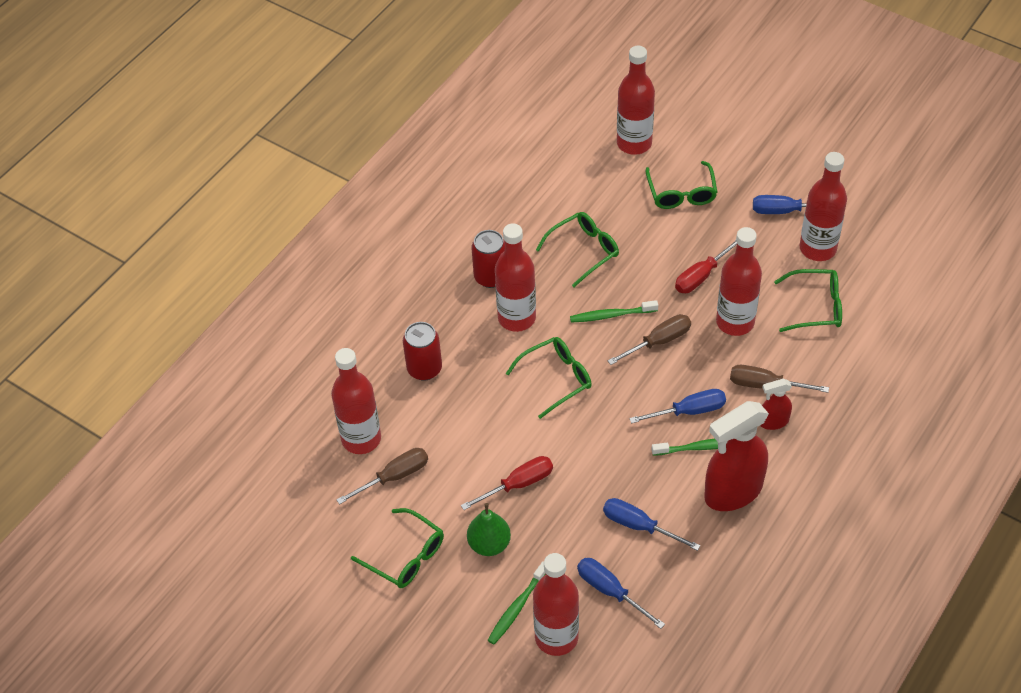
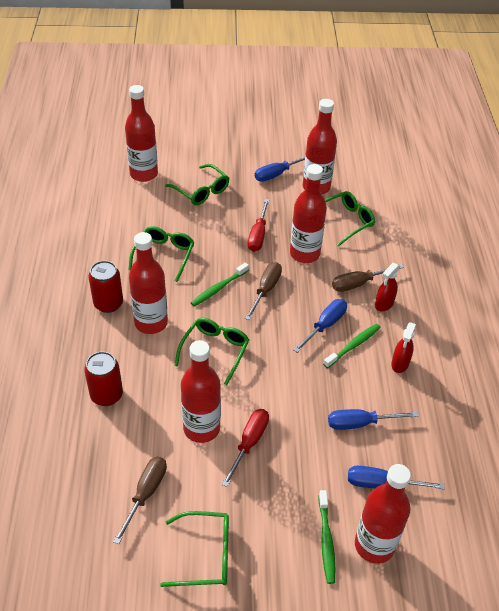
camera: 40 degrees left, 5 degrees down
red bottle [331,348,381,454] -> red bottle moved to [181,340,221,443]
green pear [467,503,511,556] -> none
red spray bottle [704,401,769,511] -> red spray bottle [391,322,416,373], size x0.49

